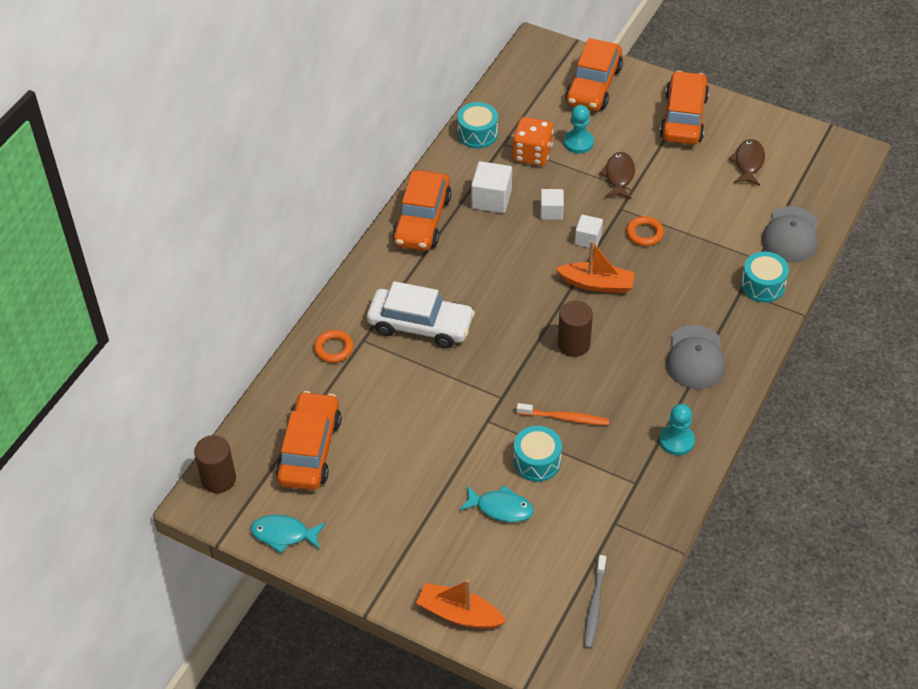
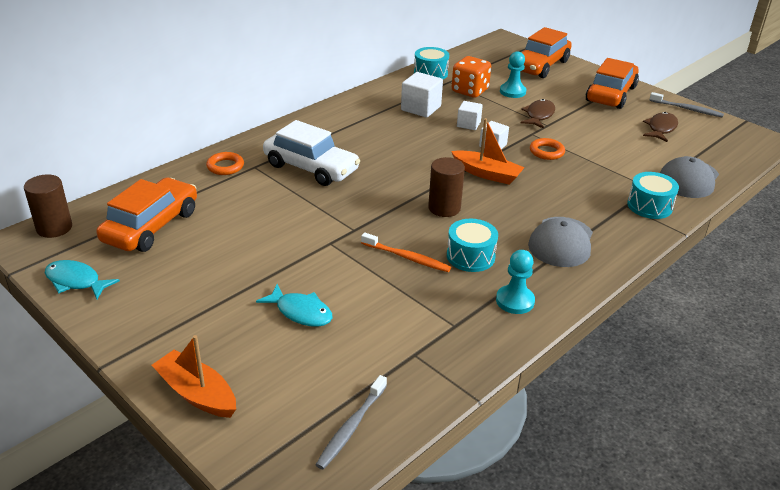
camera: 15 degrees right, 15 degrees down
orange car [392,170,452,251] -> none
turquoise drum [513,426,562,482] -> turquoise drum moved to [447,219,498,272]
none -> grey toothbrush [649,92,724,118]

